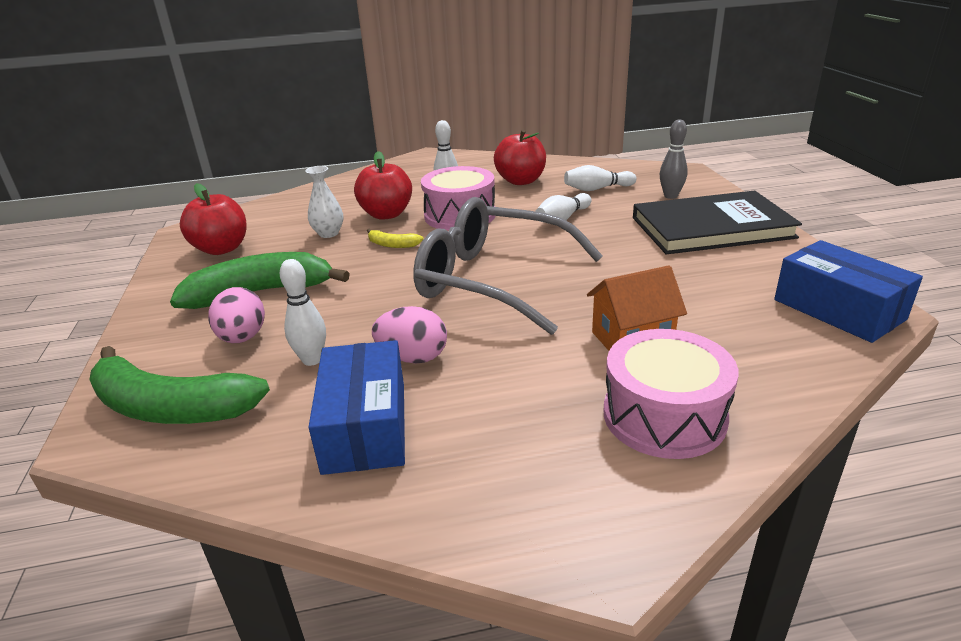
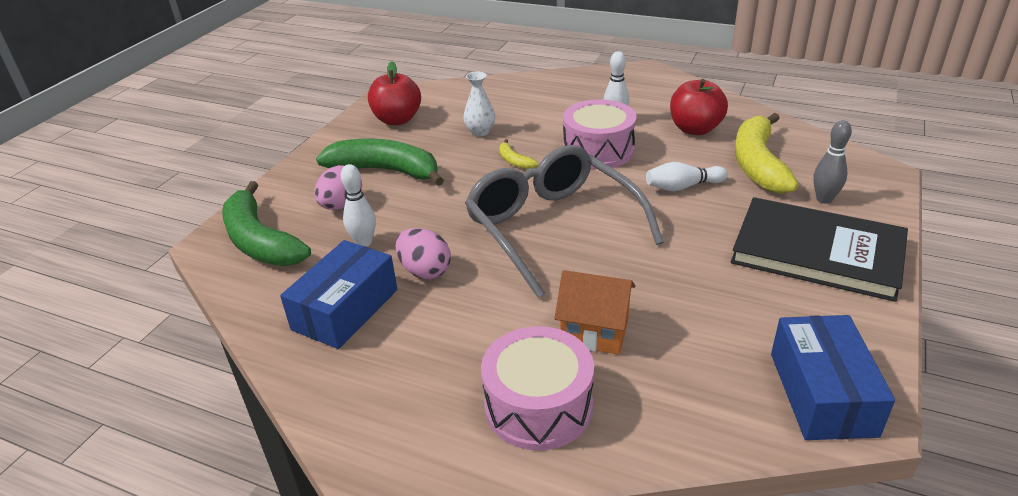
camera: 35 degrees right, 5 degrees up
red apple [354,151,412,220] -> none
white bowling pin [564,165,636,191] -> yellow banana [735,113,798,194]

